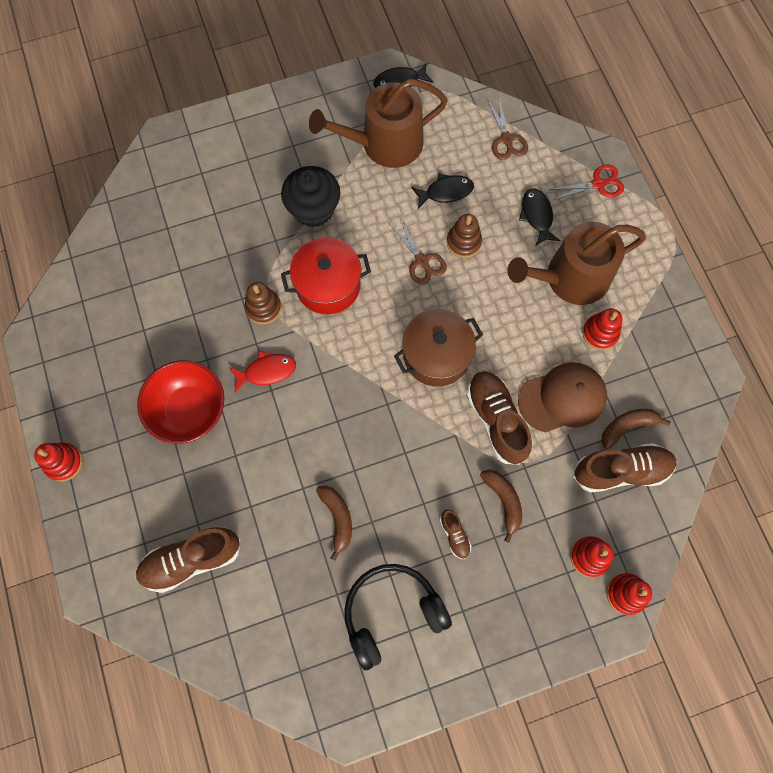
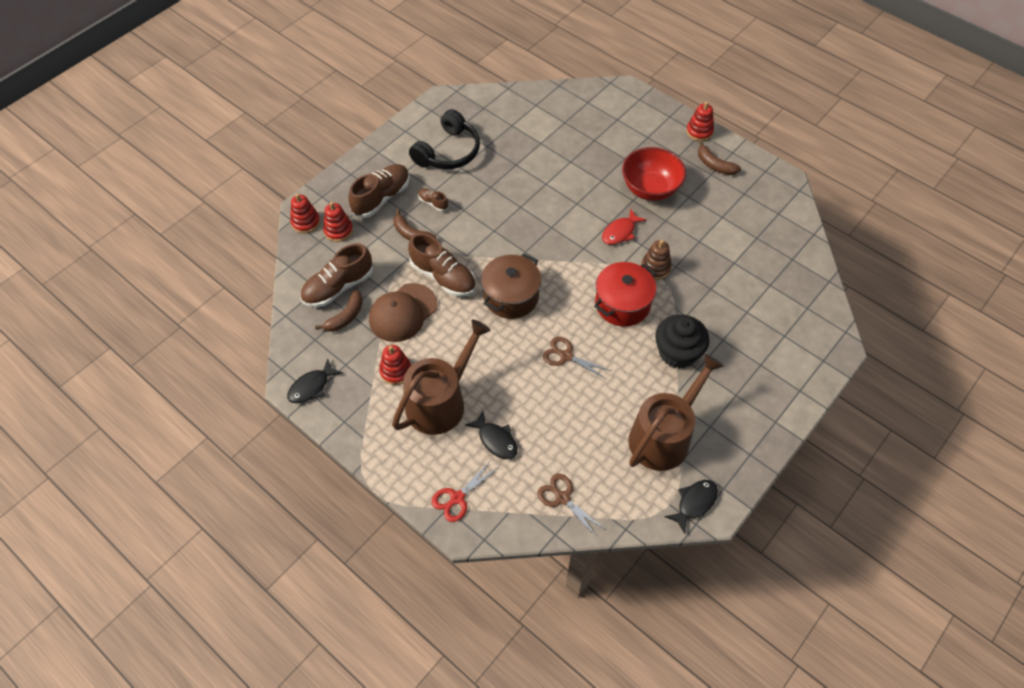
camera: 150 degrees right, 15 degrees down
brown shoe [135,527,240,593] -> brown shoe moved to [348,164,410,218]
brown banana [316,485,352,561] -> brown banana moved to [698,141,741,175]
black fish [411,173,474,209] -> black fish moved to [287,358,342,403]
brown stacking toy [447,214,482,258] -> none

